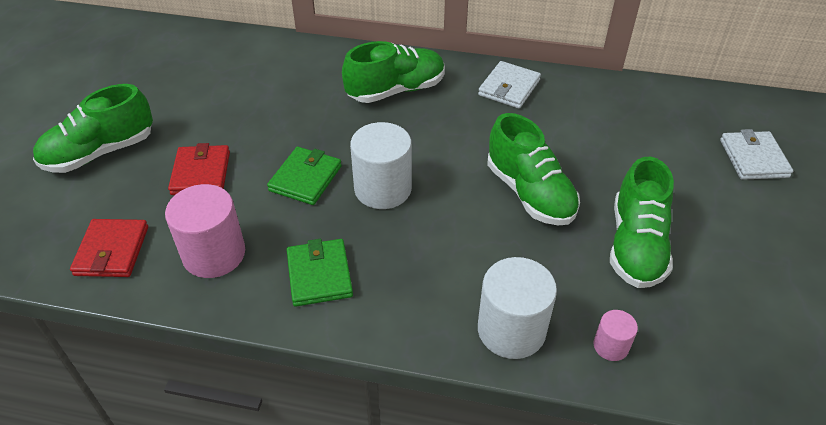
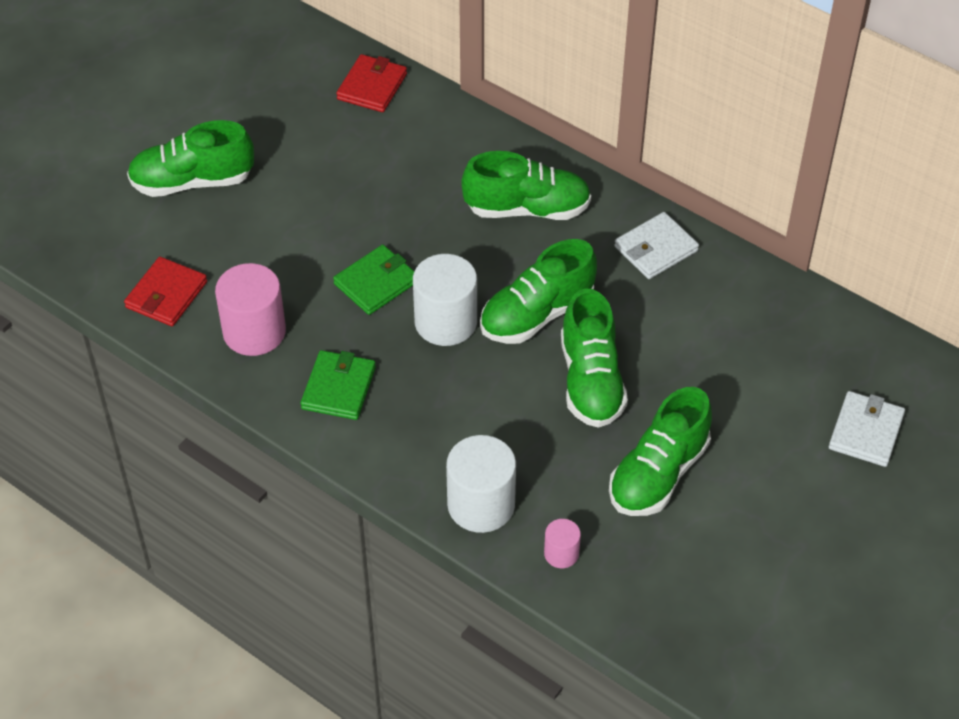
camera: 25 degrees right, 5 degrees up
red wallet [168,143,230,195] -> red wallet moved to [336,54,407,112]
none -> green shoe [480,239,597,344]

